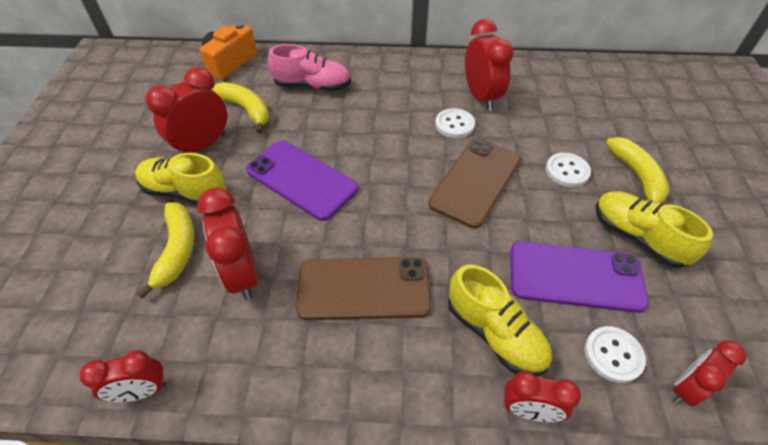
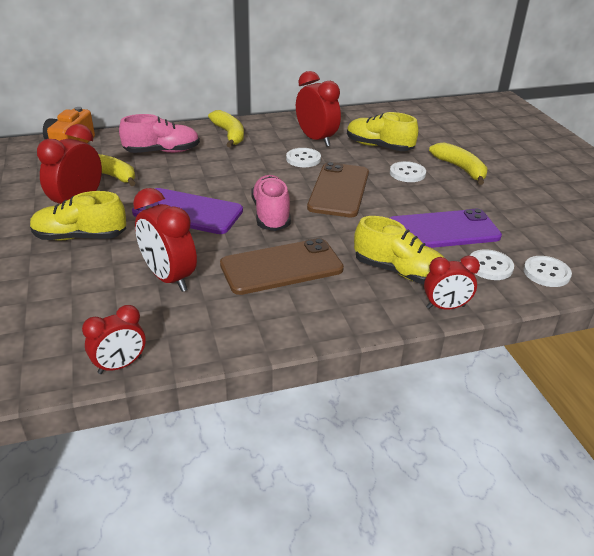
camera: 20 degrees left, 15 degrees down
yellow banana [137,203,194,299] -> yellow banana moved to [208,110,244,147]
yellow shoe [596,191,713,268] -> yellow shoe moved to [347,112,419,151]
red clock [673,341,746,406] -> white button [523,256,572,287]
none -> pink shoe [251,175,291,231]

